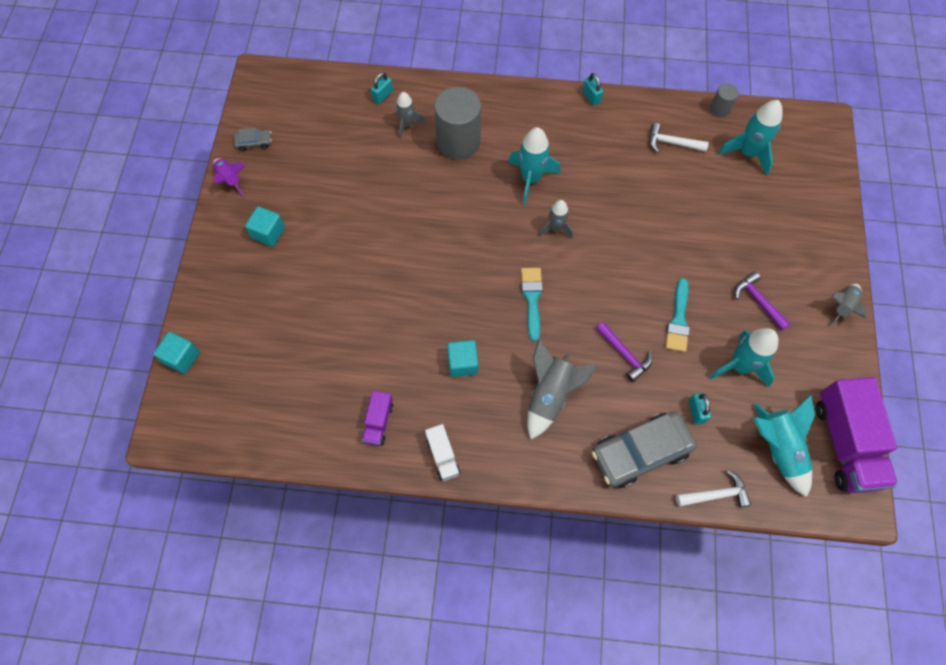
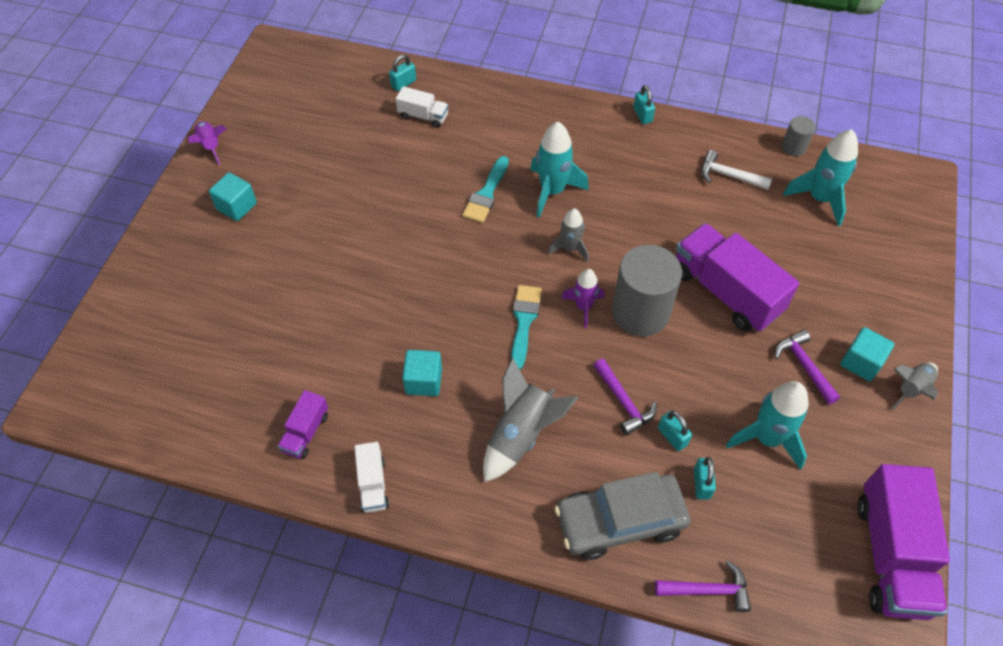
camera: 10 degrees right, 10 degrees down
turquoise cube [153,332,200,374] -> turquoise cube moved to [840,327,894,381]
grey car [234,127,272,151] -> none
grey rocket [396,92,426,139] -> white truck [396,86,449,128]
grey cylinder [434,87,481,160] -> grey cylinder moved to [612,245,682,337]
turquoise brush [665,278,690,352] -> turquoise brush moved to [462,156,509,223]
white hammer [676,470,751,508] -> purple hammer [655,560,751,612]
turquoise rocket [754,395,815,497] -> none
none -> purple rocket [561,269,604,328]
none -> turquoise padlock [658,411,692,451]
none -> purple truck [676,223,799,331]

